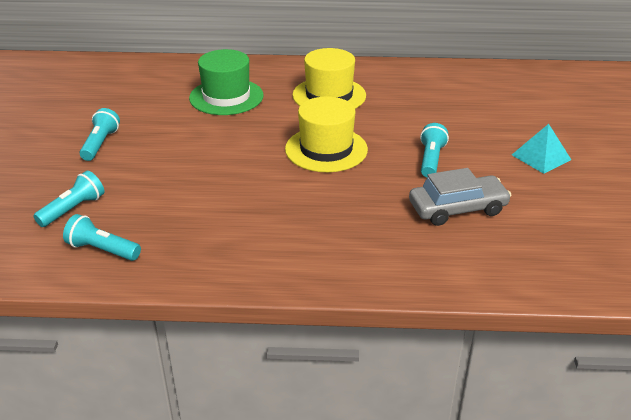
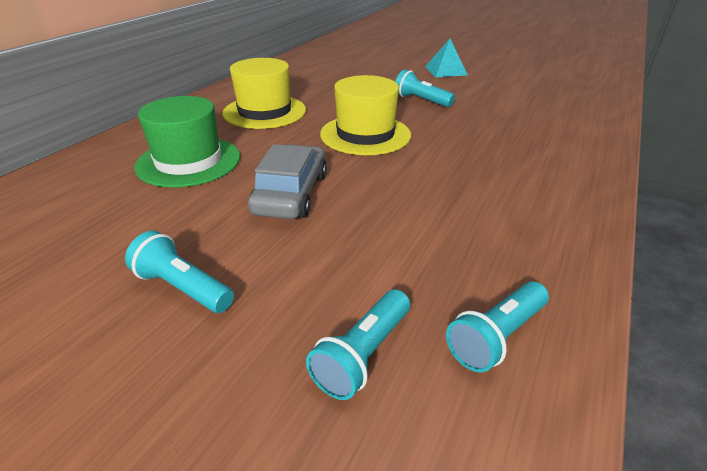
camera: 65 degrees left, 0 degrees up
turquoise flashlight [33,171,104,227] -> turquoise flashlight turned 120 degrees counterclockwise [306,289,410,400]
grey car [409,168,512,226] -> grey car moved to [248,144,327,219]

